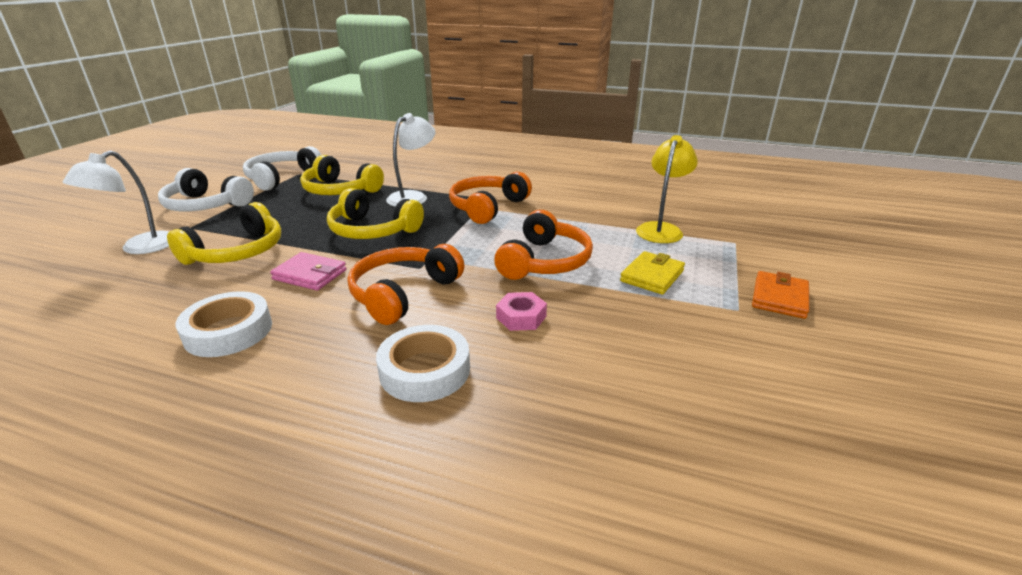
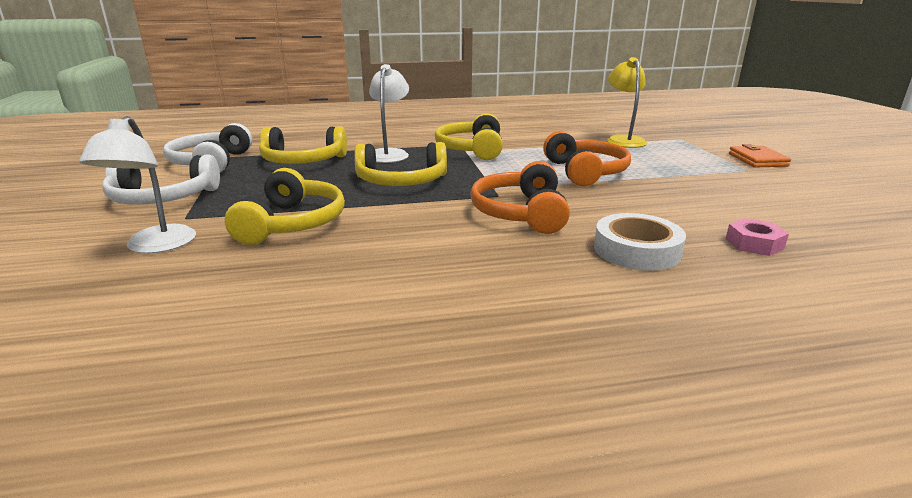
camera: 30 degrees left, 5 degrees down
white tape [175,291,272,357] -> none
pink wallet [270,252,347,291] -> none
orange headphones [449,172,532,224] -> yellow headphones [435,113,503,160]
pink nut [496,292,547,331] -> pink nut moved to [726,218,789,256]
yellow wallet [620,251,685,294] -> none

